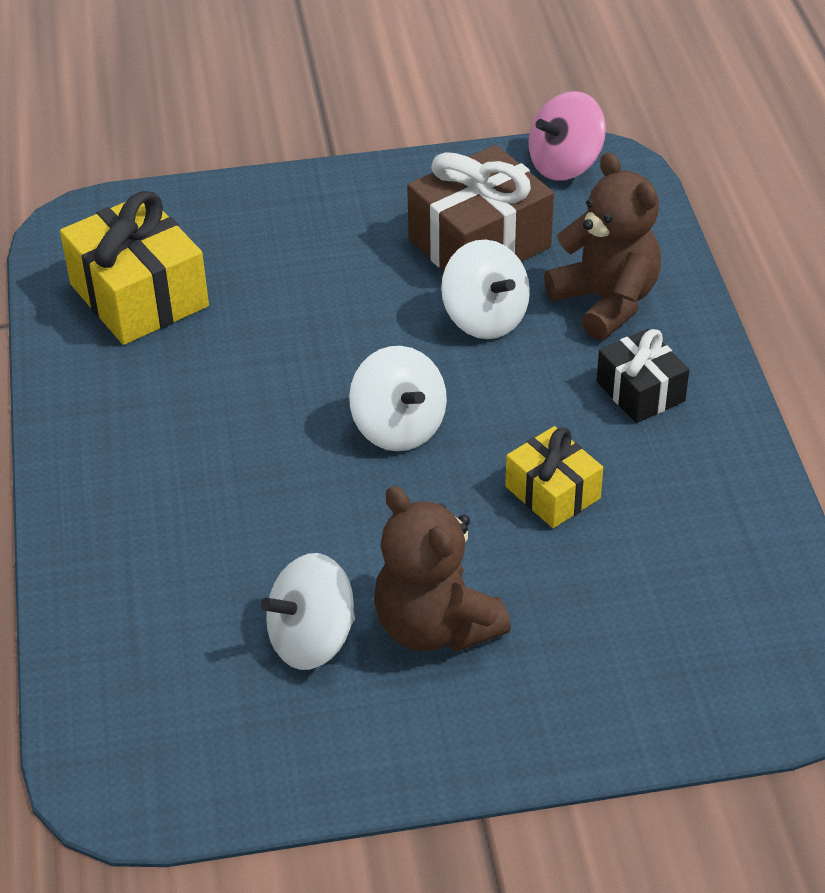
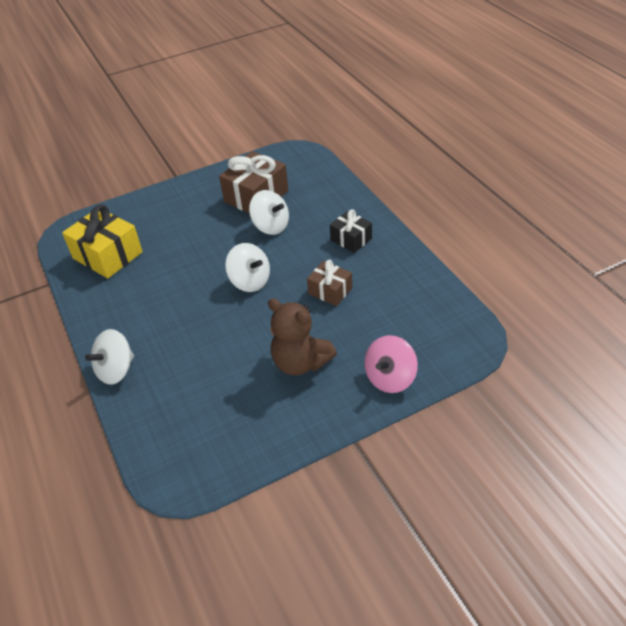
camera: 15 degrees left, 0 degrees up
white spinning top [261,553,355,670] -> white spinning top moved to [85,329,134,385]
yellow gift [505,426,603,528] -> brown gift [307,260,352,306]
pink spinning top [529,91,606,181] -> pink spinning top moved to [364,335,418,393]
brown teddy bear [544,152,661,340] -> none

